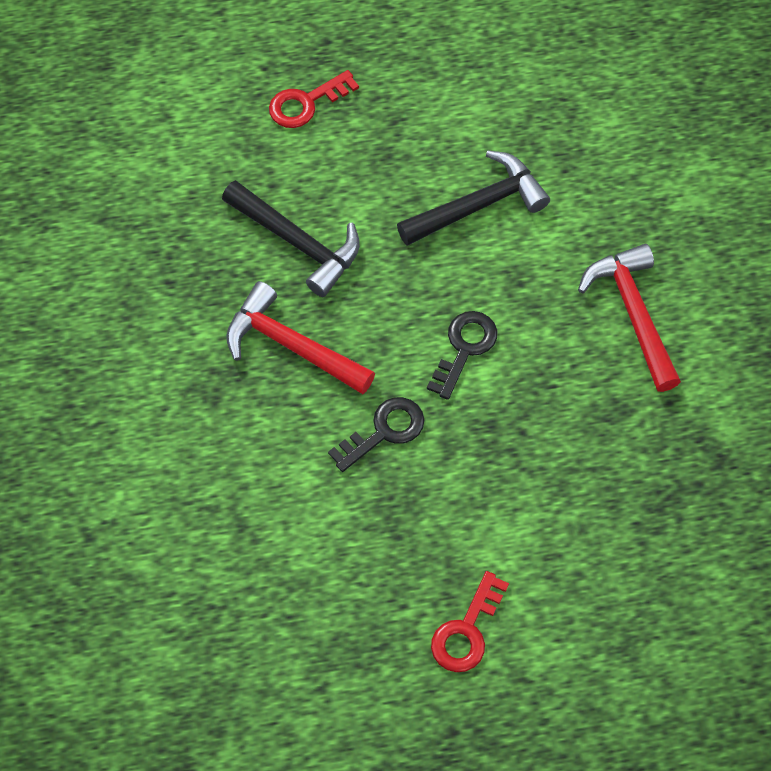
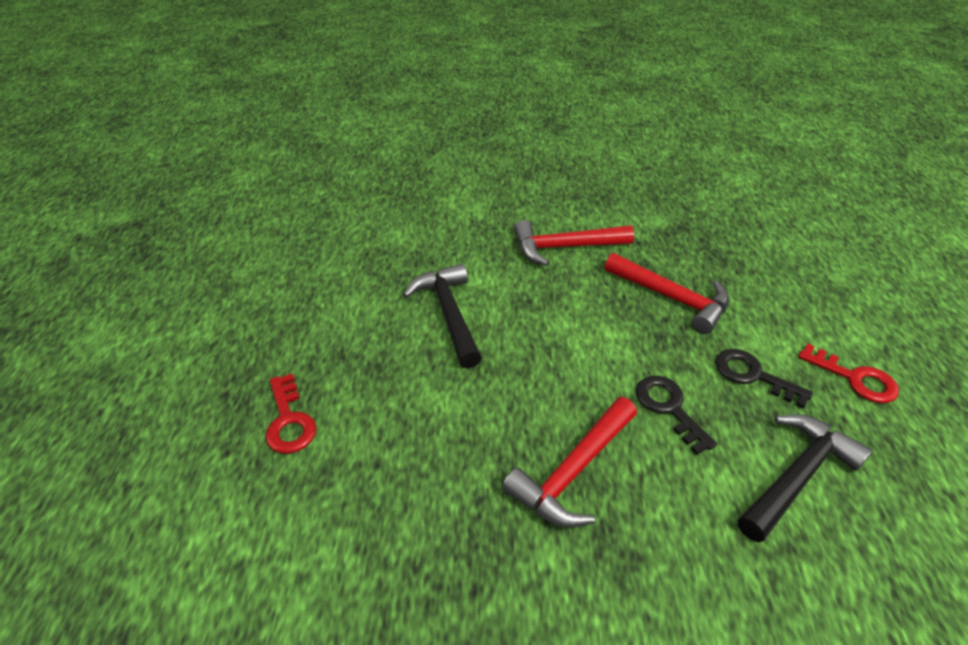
camera: 80 degrees left, 20 degrees down
black hammer [222,180,360,297] -> black hammer moved to [738,414,872,542]
black key [427,311,497,400] -> black key moved to [715,349,813,409]
none -> red hammer [605,253,729,334]

